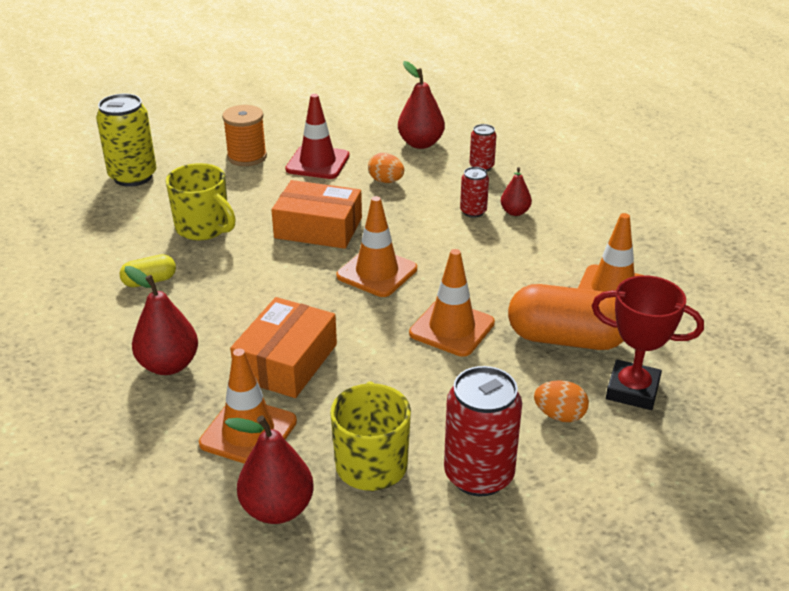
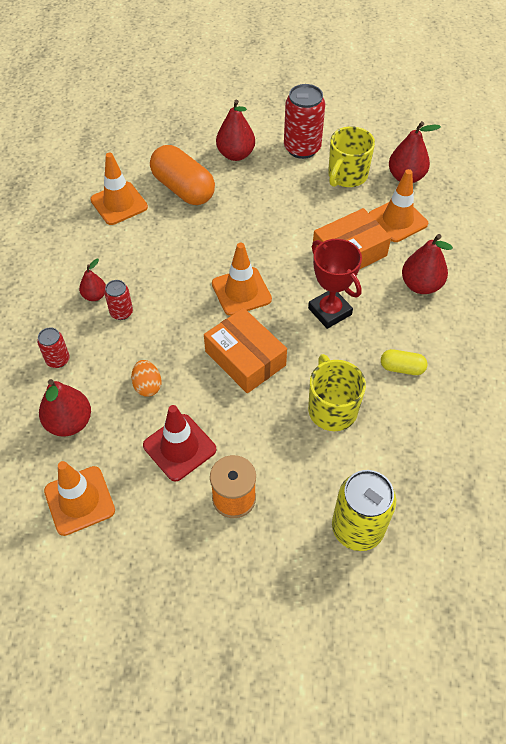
camera: 145 degrees left, 20 degrees up
orange traffic cone [409,249,495,357] -> orange traffic cone moved to [44,461,115,536]
orange egg [534,380,589,422] -> red pear [216,100,255,161]
red trophy [592,275,704,410] -> red trophy moved to [308,239,362,329]

